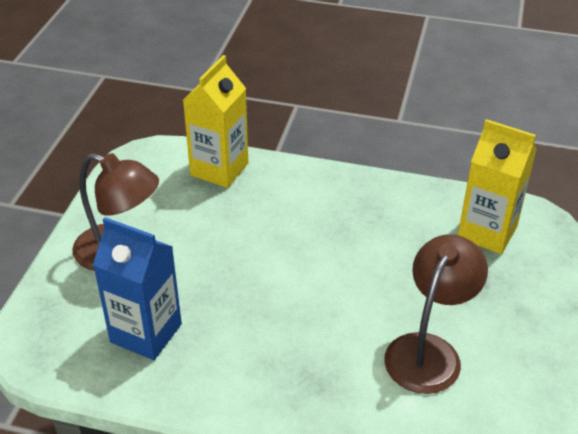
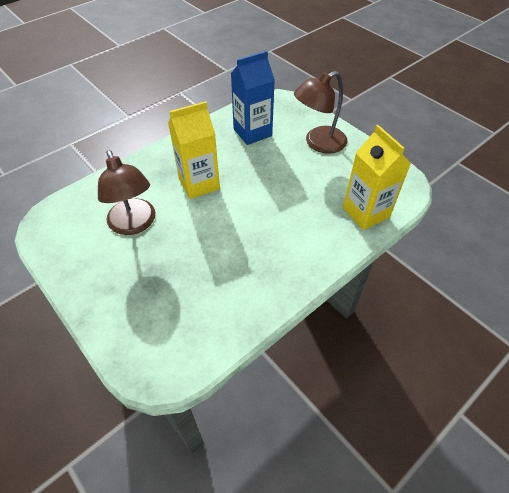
camera: 125 degrees right, 10 degrees up
yellow carton [458,119,537,254] -> yellow carton moved to [168,101,220,199]

